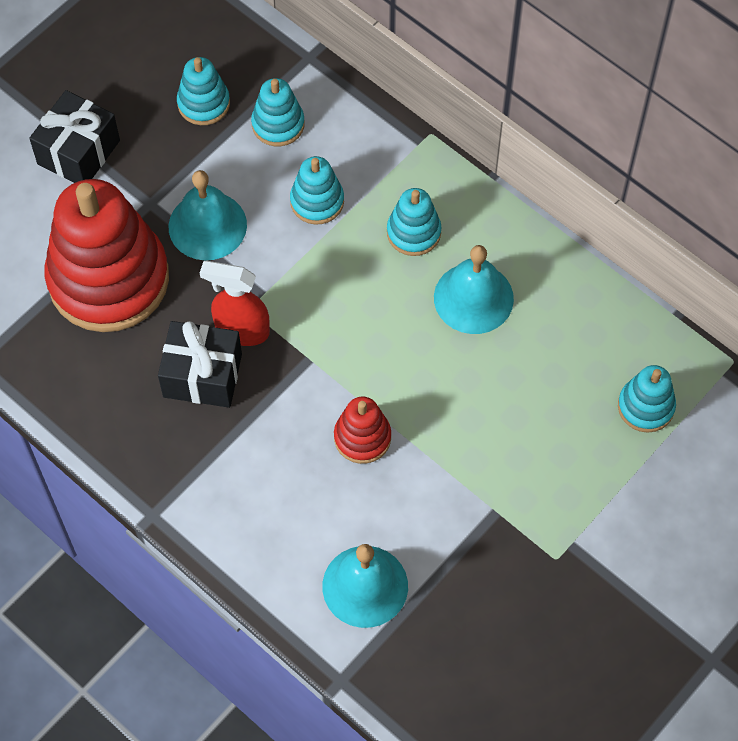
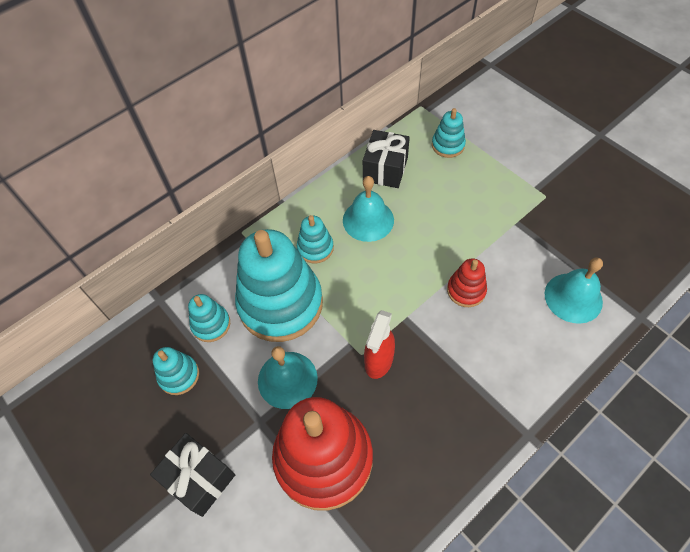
camera: 80 degrees left, 5 degrees down
black gift [158,321,242,408] -> black gift moved to [363,130,410,188]
turquoise stacking toy [290,156,344,225] -> turquoise stacking toy [235,229,323,342], size x2.20

